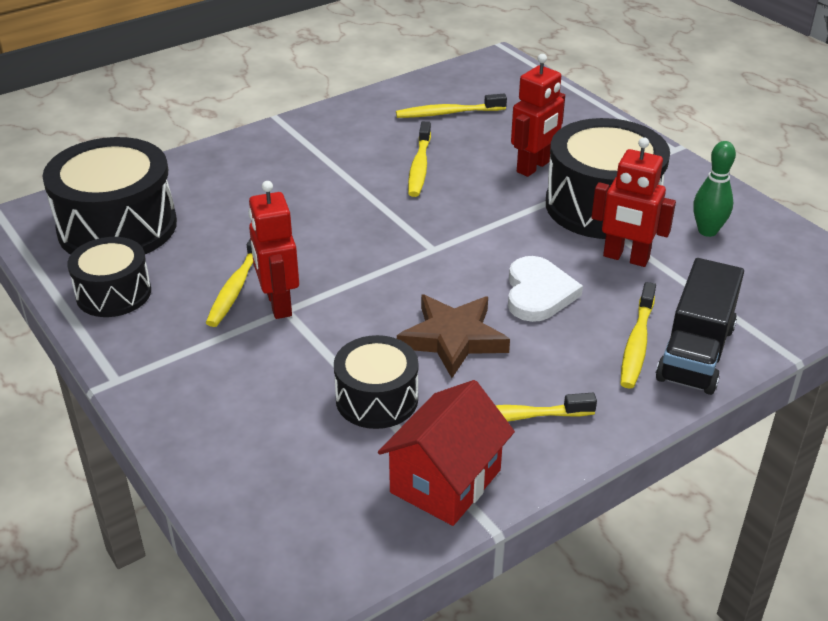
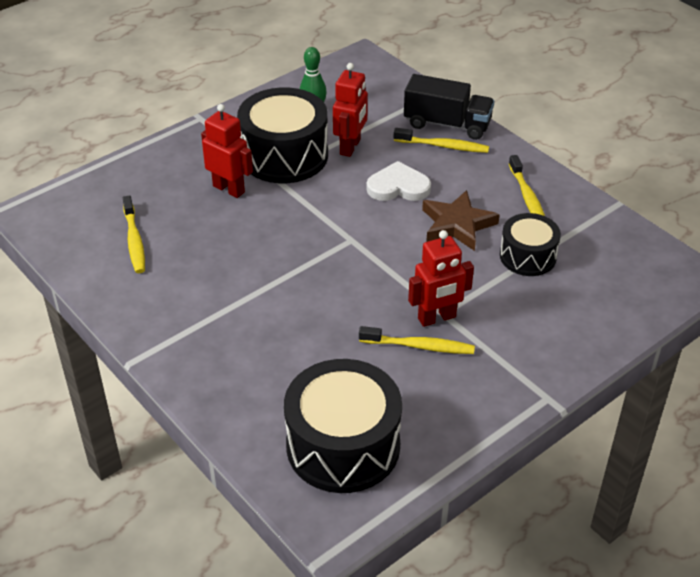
camera: 95 degrees left, 5 degrees up
black drum [67,237,151,317] -> none
red house [378,380,515,526] -> none
yellow toothbrush [408,121,431,197] -> none

